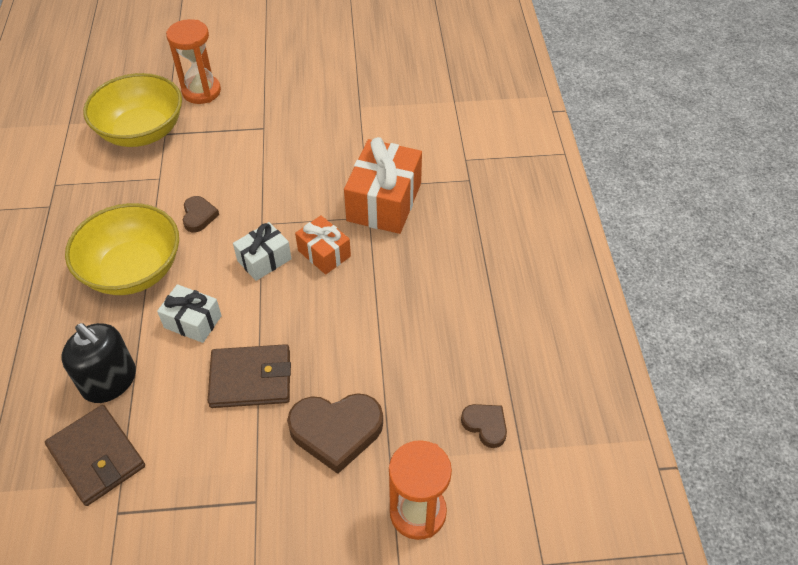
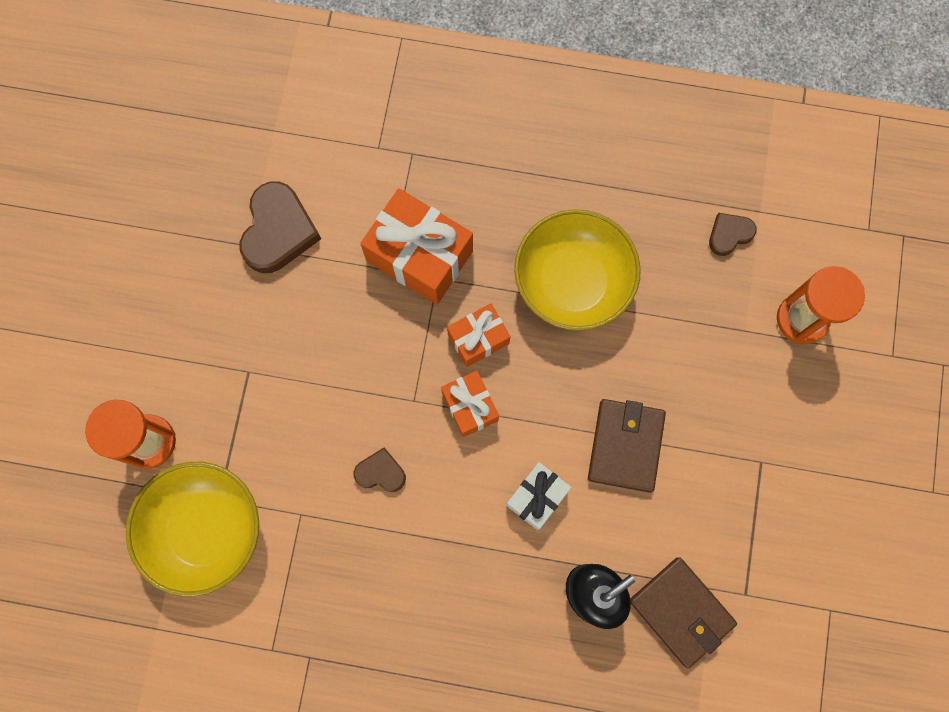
camera: 75 degrees left, 25 degrees up
brown wallet [45,405,145,506] -> brown wallet turned 75 degrees clockwise [630,557,737,668]
yellow bowl [65,203,179,295] -> yellow bowl moved to [514,209,641,331]
white gift [233,222,292,281] -> orange gift [441,371,499,437]
brown heart [287,393,383,474] -> brown heart moved to [240,181,321,273]

